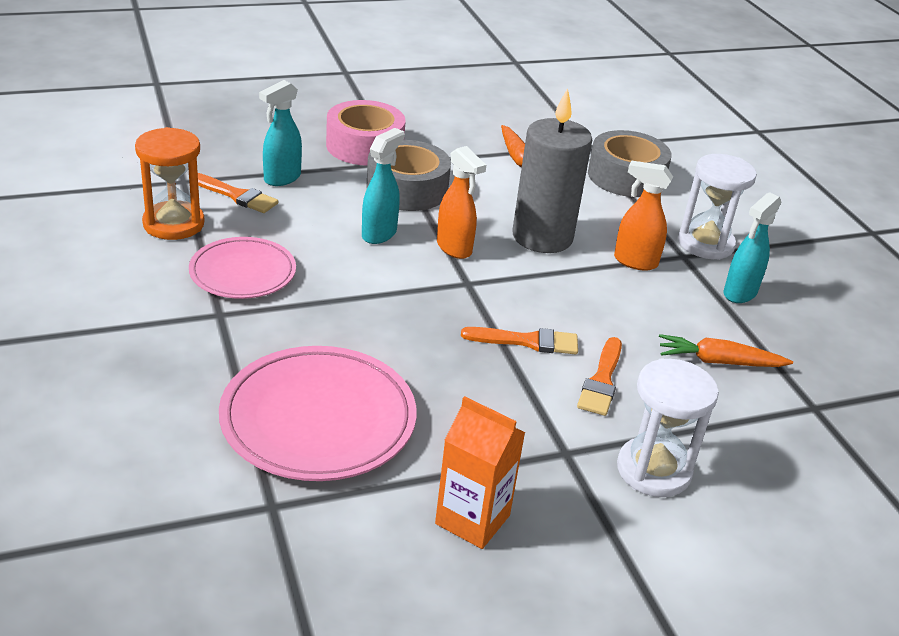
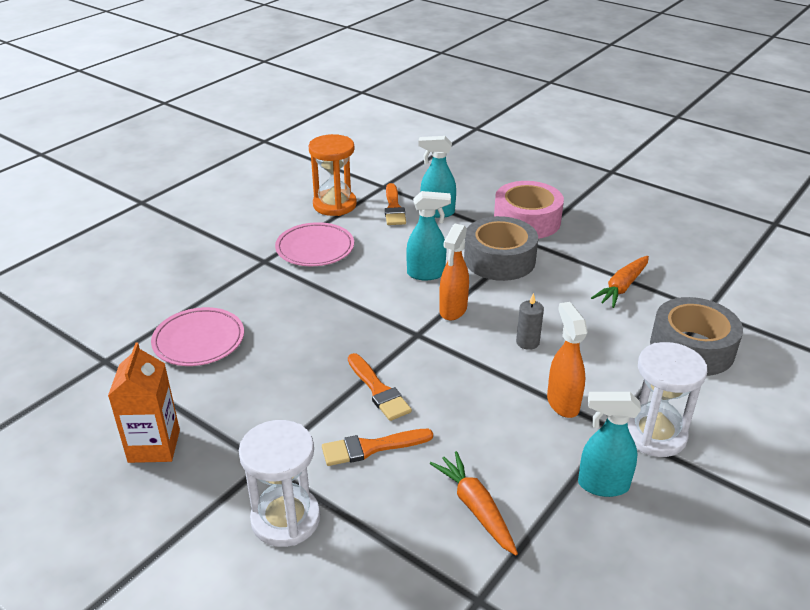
camera: 60 degrees right, 0 degrees up
pink plate [219,346,417,481] -> pink plate [151,307,244,366], size x0.63
grey candle [512,88,592,253] -> grey candle [516,293,544,350], size x0.40

